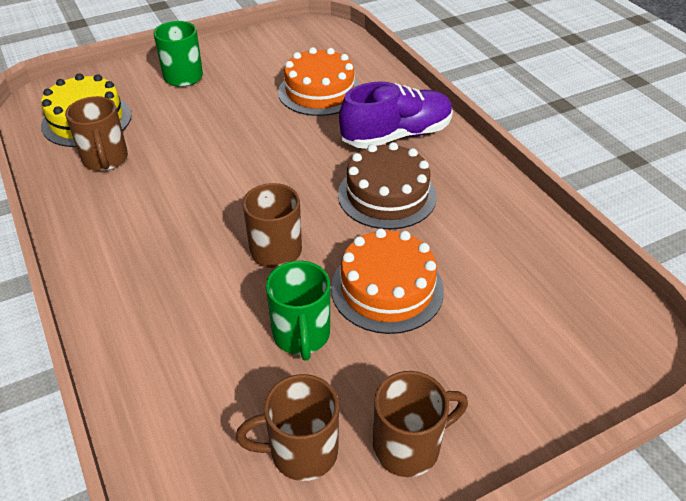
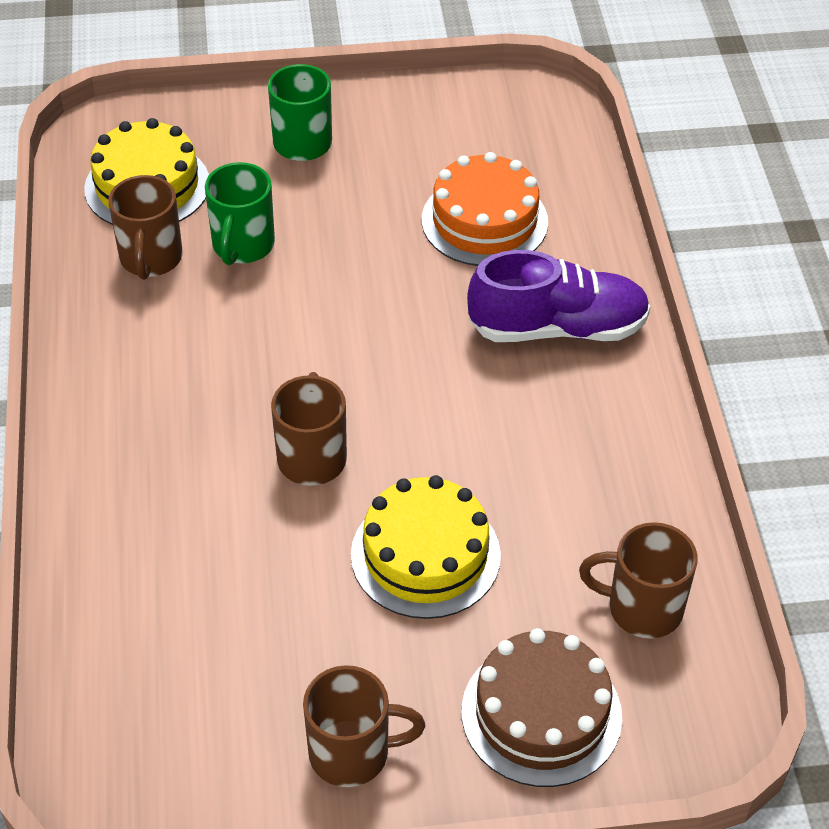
camera: 20 degrees right, 5 degrees up
brown mug [236,374,339,481] -> brown mug moved to [579,522,698,638]
green mug [266,261,330,361] -> green mug moved to [205,162,275,265]
orange cake [331,228,444,334] -> yellow cake [351,475,501,619]
brown cake [338,142,437,229] -> brown cake moved to [462,628,622,787]

